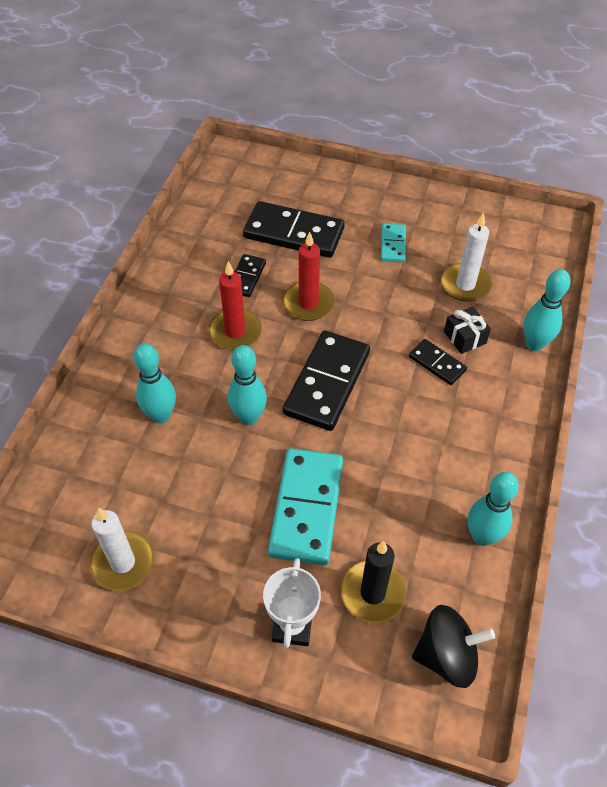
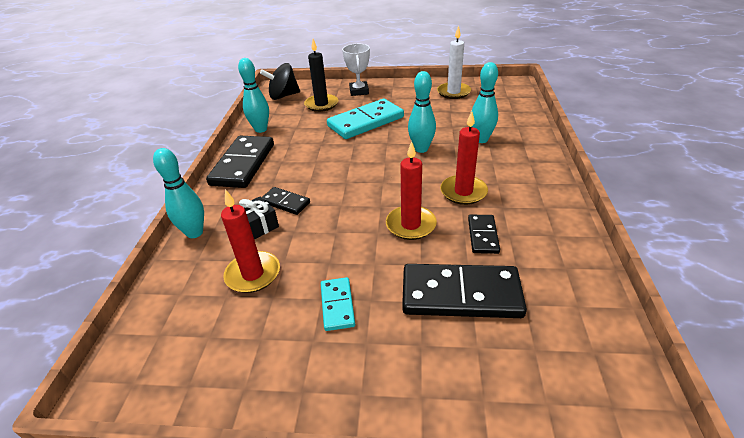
camera: 170 degrees right, 15 degrees down
turquoise domino [268,448,343,565] -> turquoise domino turned 60 degrees clockwise [327,99,404,139]
black domino [283,330,370,431] -> black domino moved to [206,136,274,188]
white candle [441,212,492,301] -> red candle [221,189,280,293]

